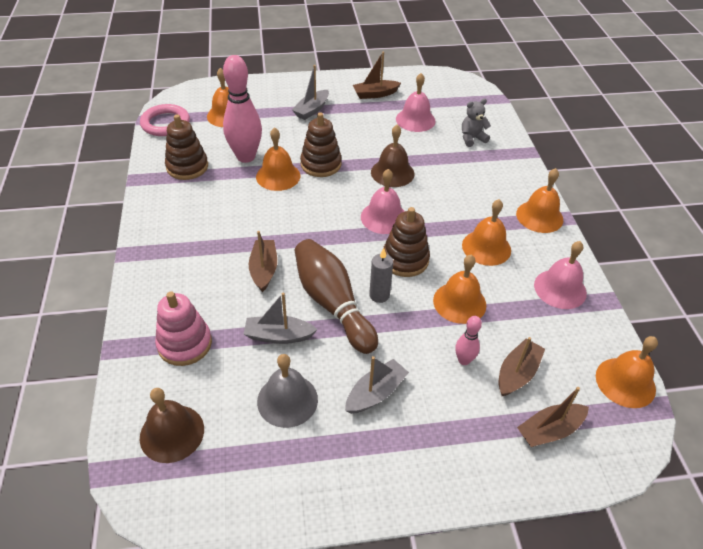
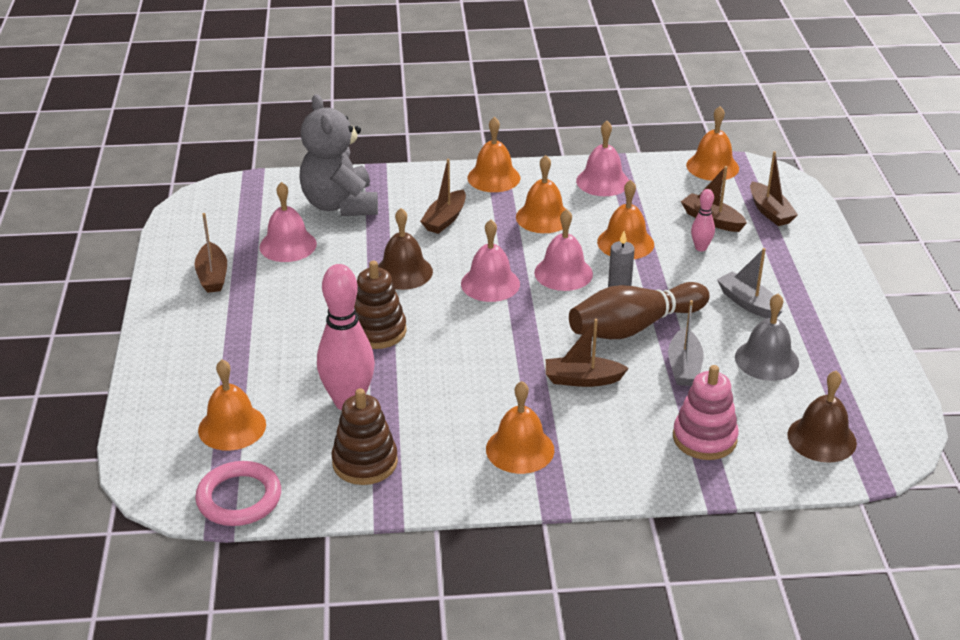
camera: 85 degrees left, 10 degrees down
orange bell [256,127,300,191] -> orange bell moved to [486,381,554,474]
grey boat [292,65,329,120] -> none
brown stacking toy [383,207,430,277] -> pink bell [534,209,593,291]
grey teddy bear [462,99,491,147] -> grey teddy bear [300,94,378,216], size x2.07
none -> brown boat [420,159,466,234]

